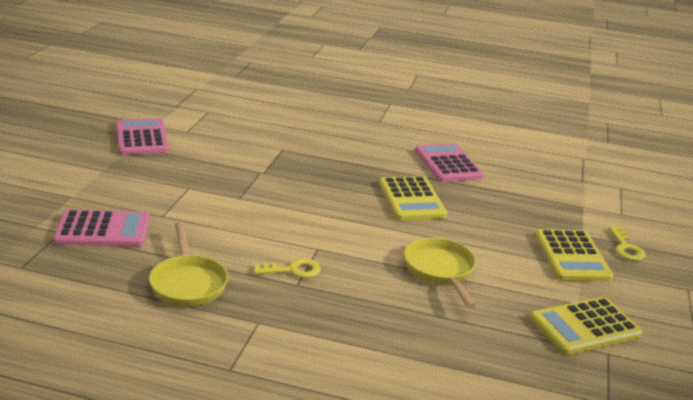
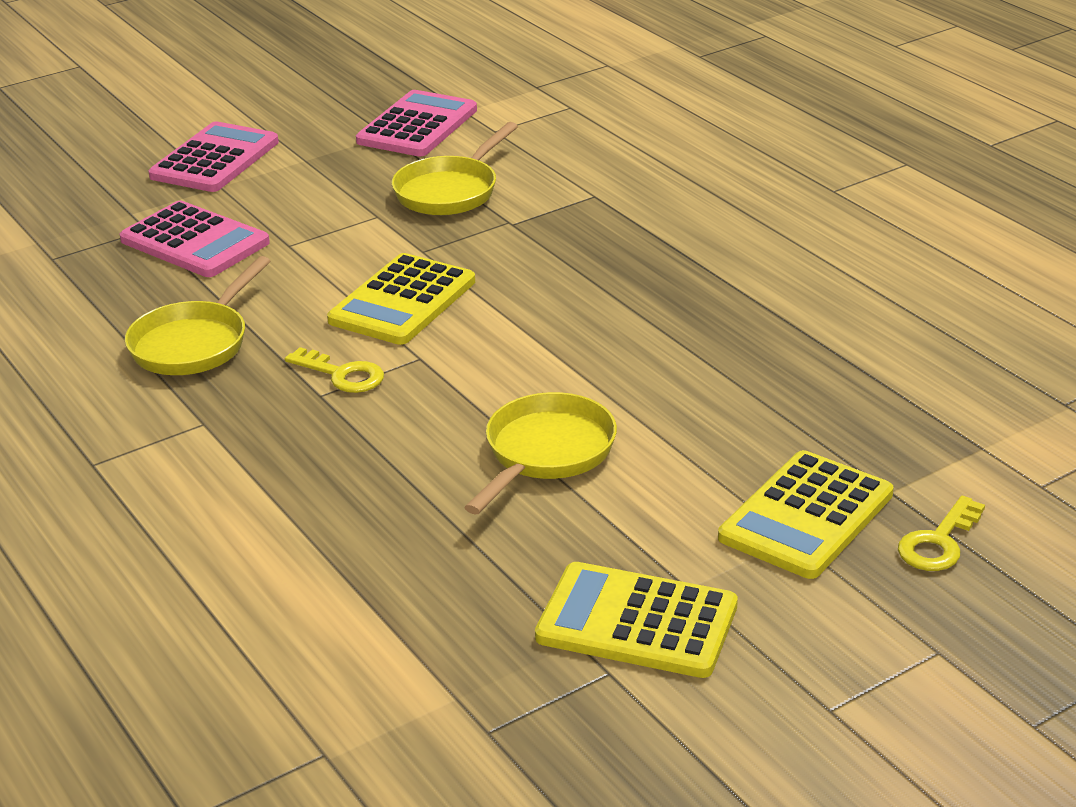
camera: 45 degrees right, 5 degrees up
yellow calculator [379,176,447,220] -> yellow calculator moved to [327,253,475,345]
pink calculator [415,143,484,182] -> pink calculator moved to [149,122,279,192]
none -> yellow pan [392,122,518,215]

